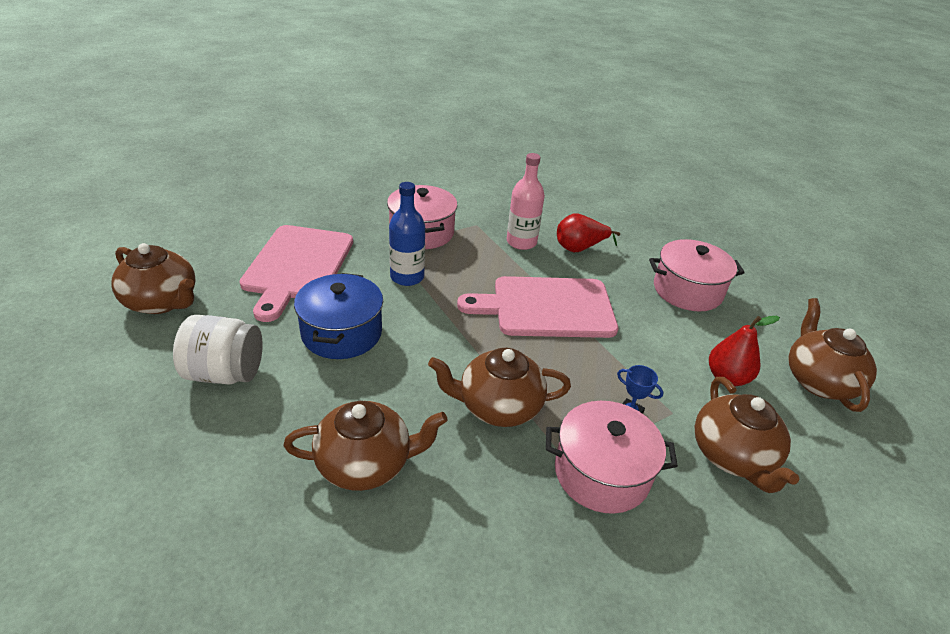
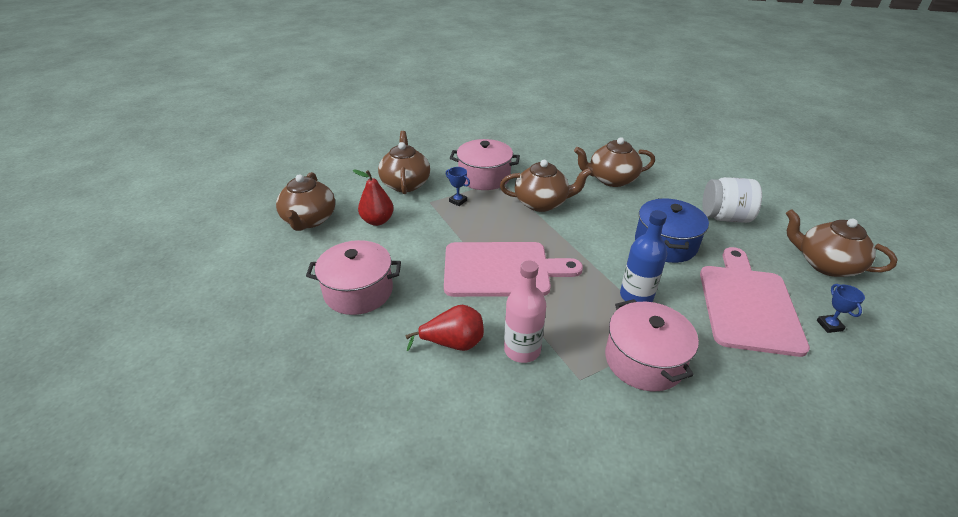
camera: 175 degrees left, 0 degrees up
none -> blue trophy [817,284,865,333]

